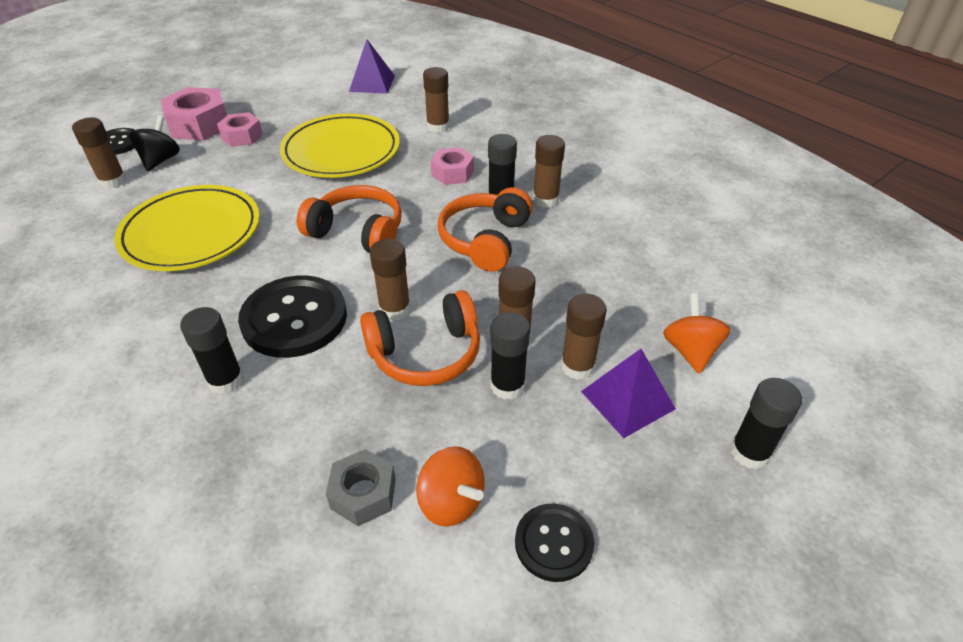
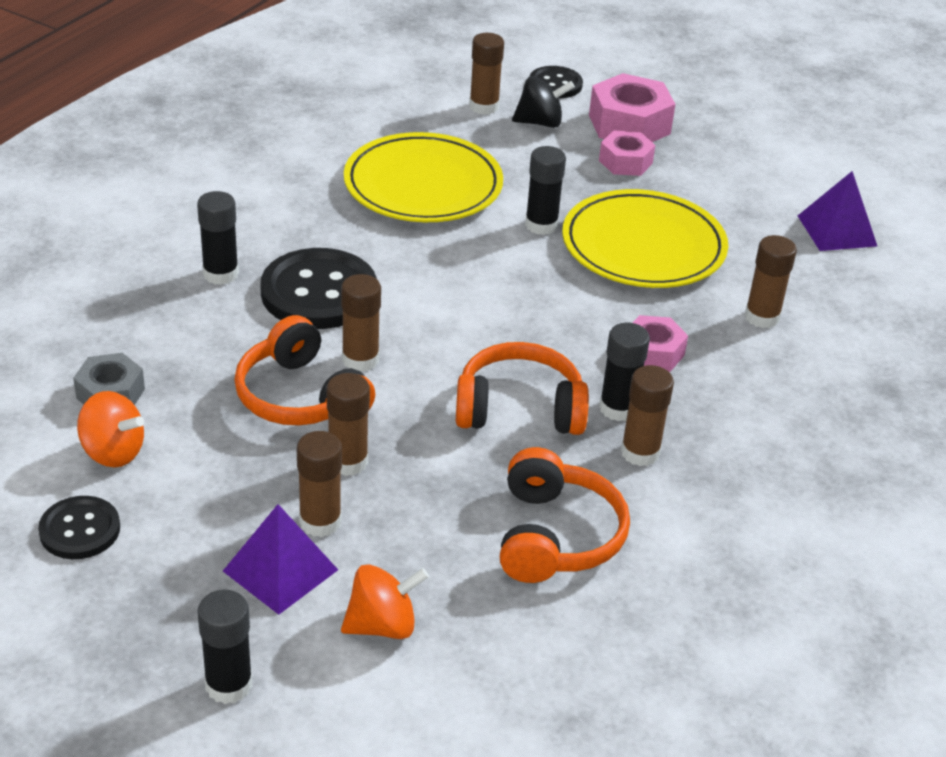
camera: 70 degrees right, 5 degrees down
orange headphones [297,185,402,253] -> orange headphones moved to [500,447,630,583]
orange spinning top [416,446,485,527] -> orange spinning top turned 90 degrees counterclockwise [77,391,144,467]
black glue stick [490,312,530,400] -> black glue stick moved to [525,146,566,235]

